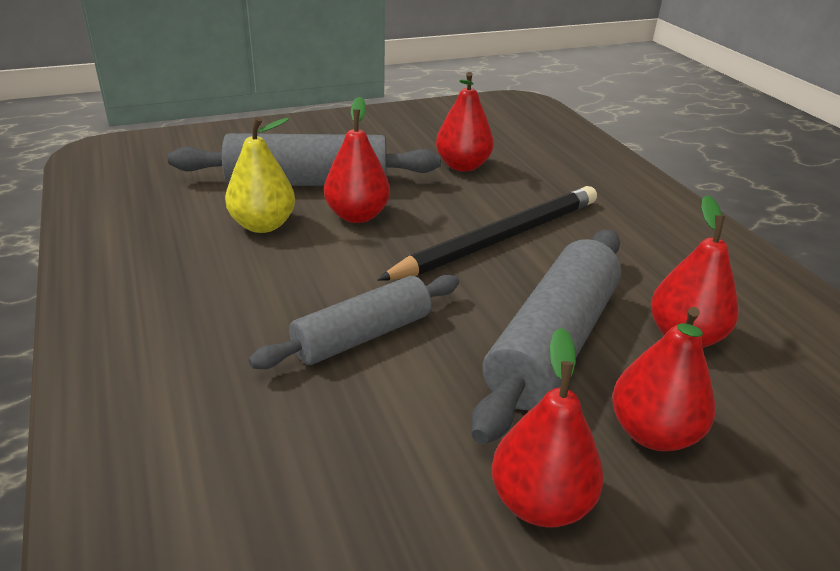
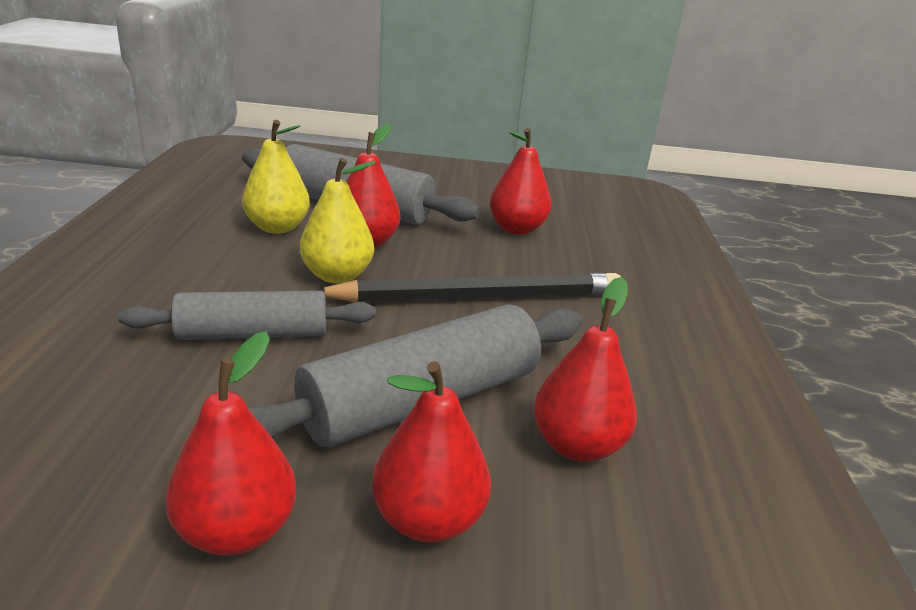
camera: 25 degrees right, 5 degrees down
none -> yellow pear [300,158,376,283]

